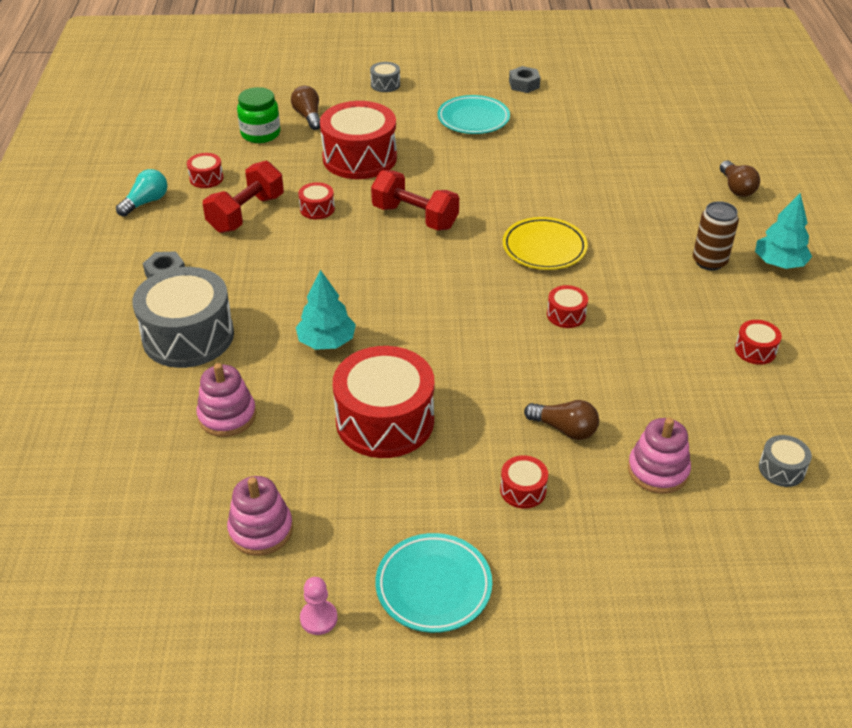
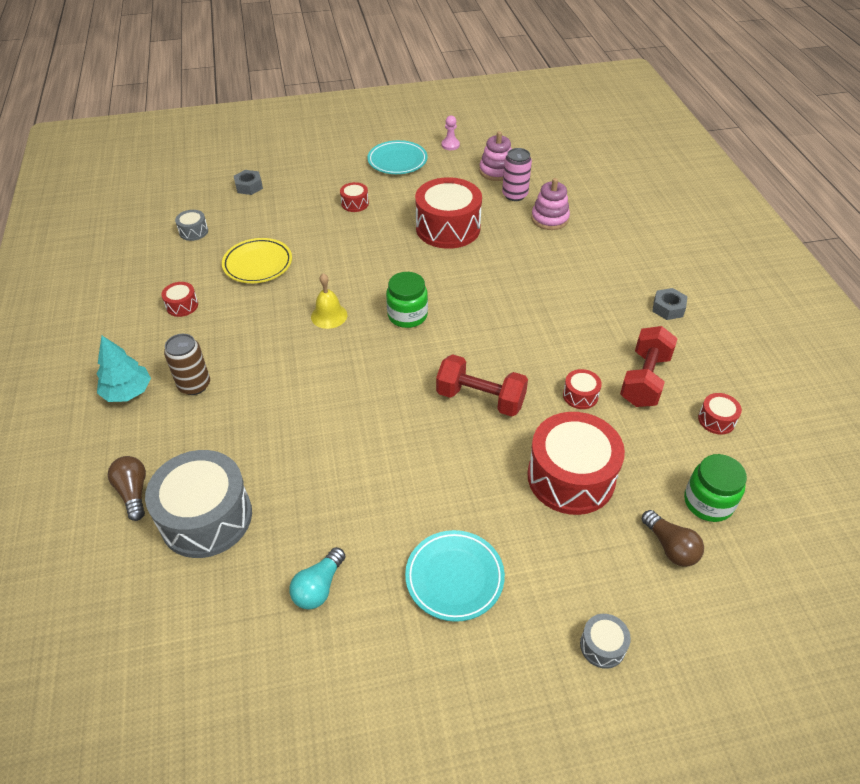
camera: 170 degrees right, 5 degrees up
turquoise light bulb [116,169,167,217] -> turquoise light bulb moved to [289,547,346,610]
grey drum [132,267,234,368] -> grey drum moved to [145,450,252,558]
turquoise tree [296,270,356,350] -> none
yellow plate [503,217,588,270] -> yellow plate moved to [222,238,292,283]
grey nut [509,66,540,93] -> grey nut moved to [234,170,263,195]
brown light bulb [524,400,599,440] -> none
red drum [547,285,588,328] -> yellow bell [311,273,347,329]
pink stacking toy [628,418,691,494] -> none
none -> green jar [386,272,428,328]
none -> pink can [502,148,532,201]

